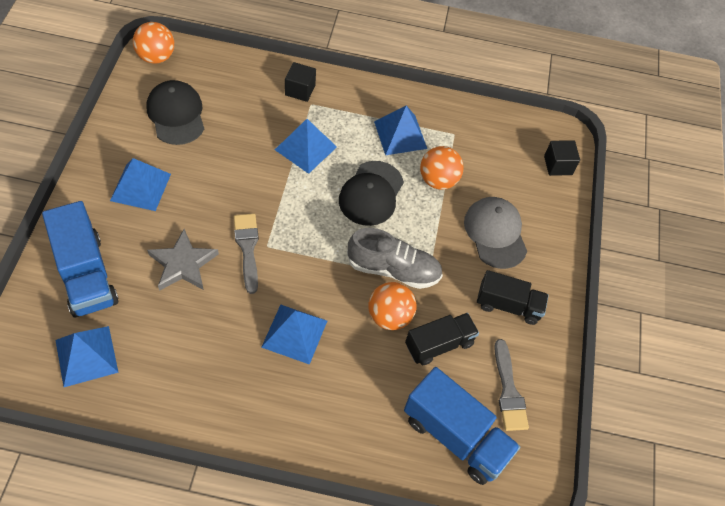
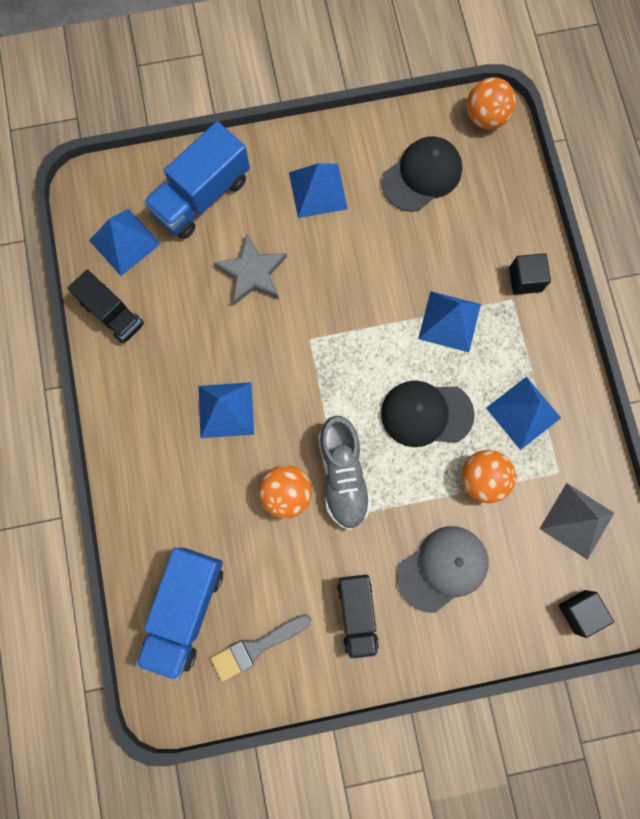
camera: 75 degrees right, 20 degrees up
grey brush [234,214,259,294] -> none
black truck [405,313,479,365] -> black truck moved to [68,270,144,344]
none -> grey pyramid [540,483,614,560]

